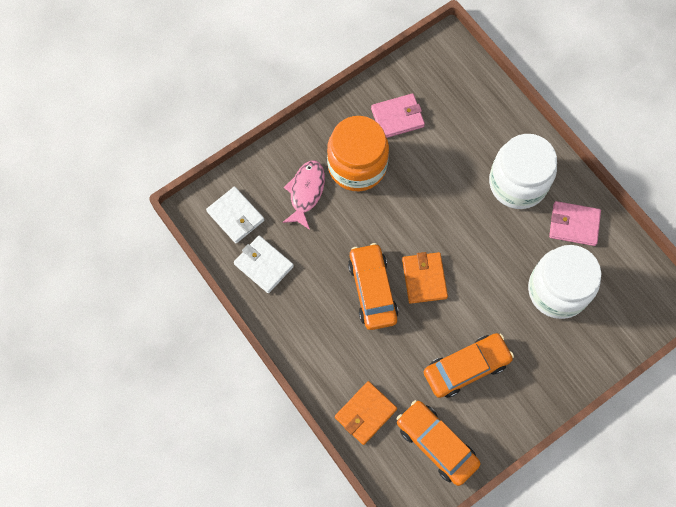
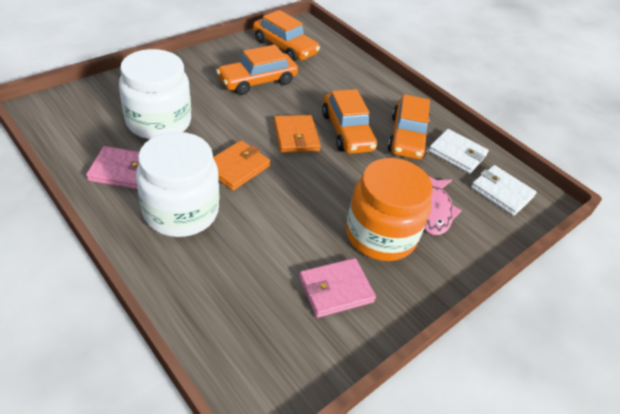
camera: 170 degrees right, 25 degrees down
orange wallet [335,381,397,445] -> orange wallet moved to [213,140,270,191]
none -> orange car [388,94,430,160]

